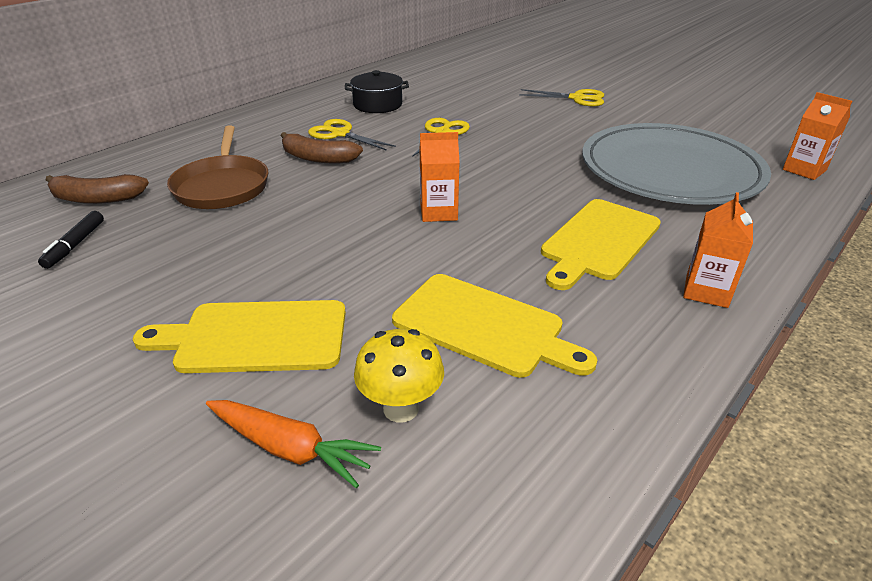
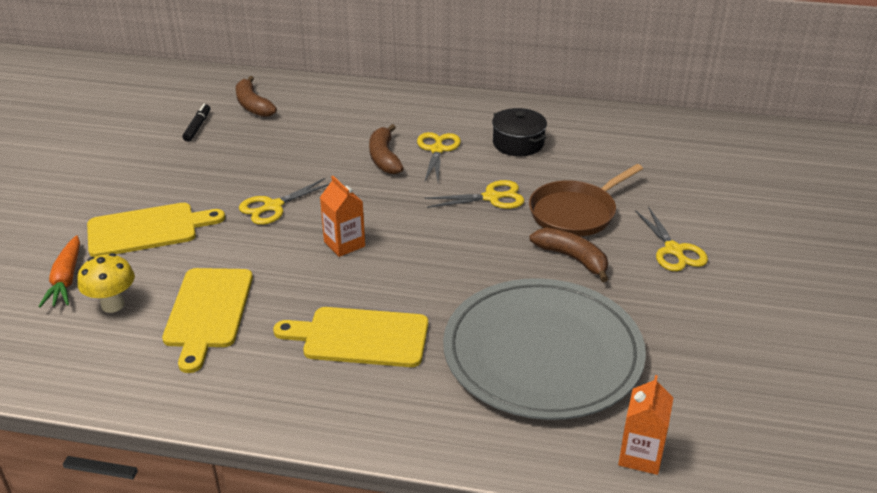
camera: 60 degrees right, 0 degrees up
black marker [38,211,104,269] -> black marker turned 120 degrees clockwise [182,104,210,142]
yellow cutting board [133,300,346,373] -> yellow cutting board turned 105 degrees clockwise [87,203,225,257]
brown pan [167,125,268,209] -> brown pan moved to [529,164,643,237]
orange carton [683,192,753,308] -> none
none -> yellow scissors [239,178,330,225]
none -> brown banana [530,228,608,282]

